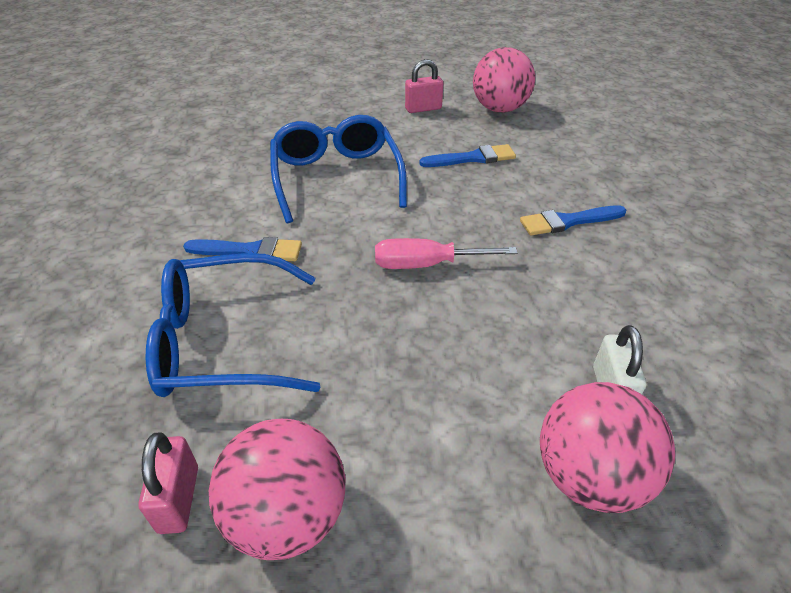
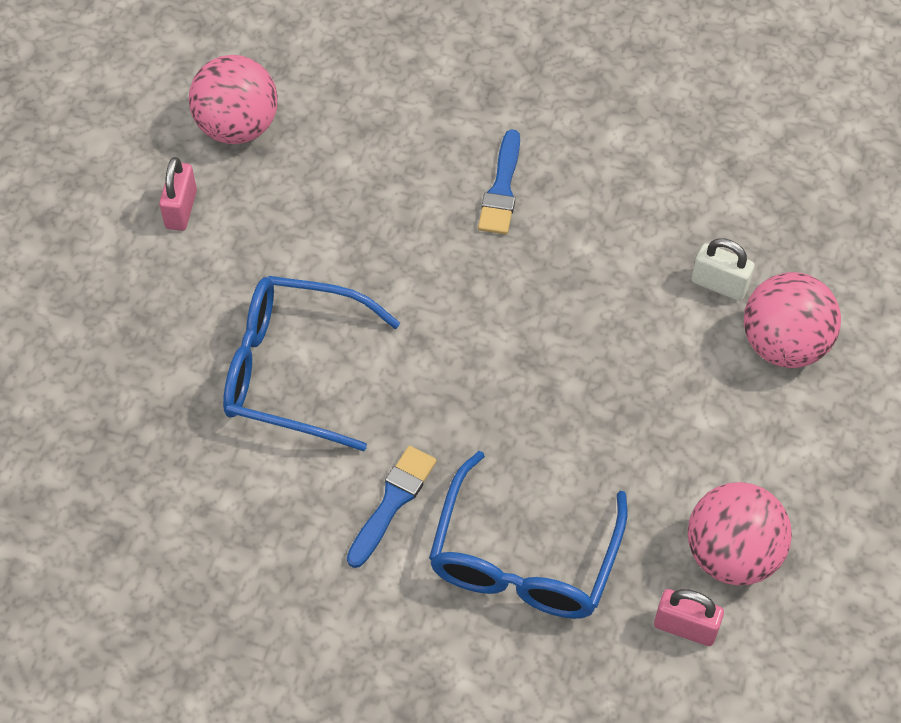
camera: 65 degrees left, 15 degrees up
pink screwdriver [375,238,517,269] -> none
blue brush [420,144,516,167] -> none

